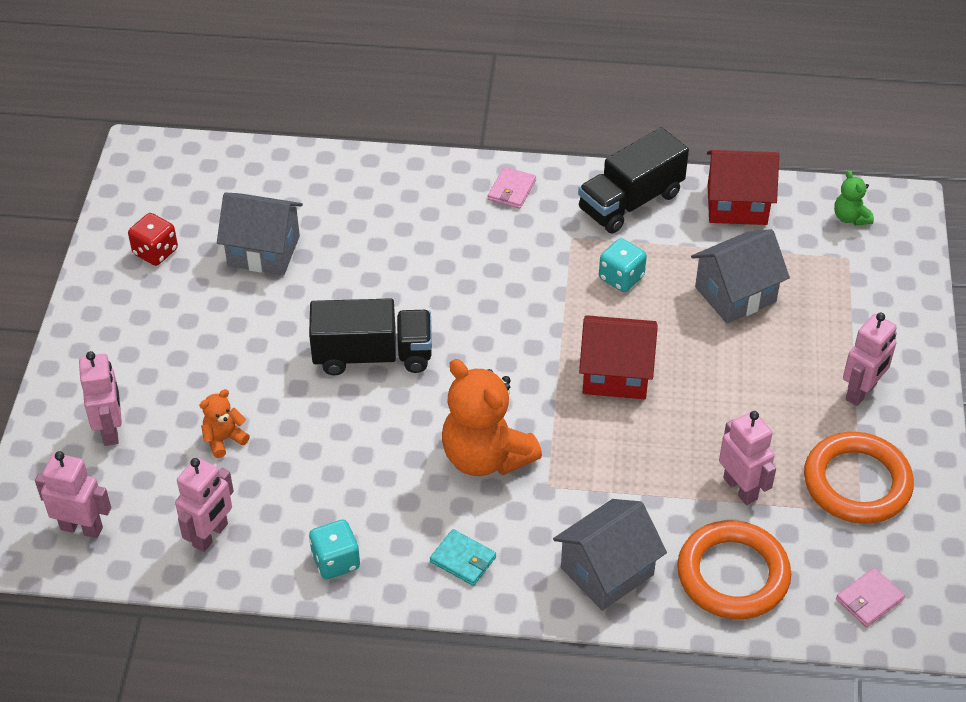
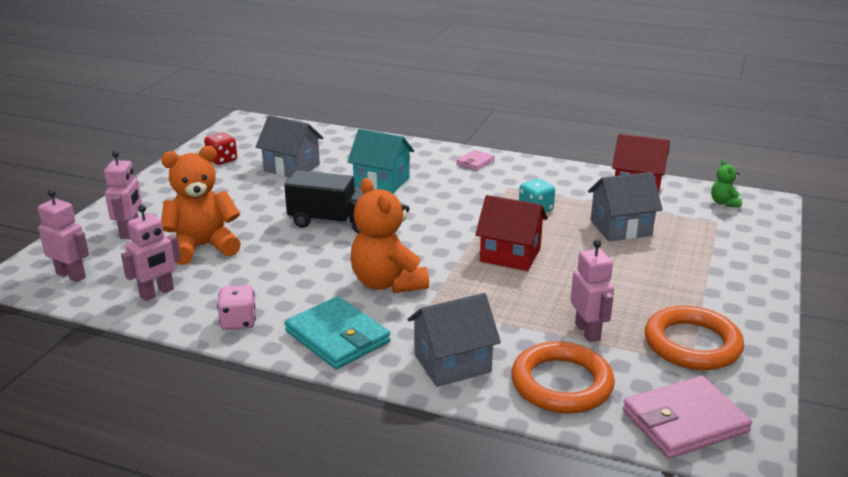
camera: 15 degrees right, 20 degrees down
orange teddy bear [200,389,250,458] -> orange teddy bear [161,146,241,265], size x2.14
turquoise dice [309,520,360,579] -> pink dice [217,285,256,330]
turquoise wallet [430,529,496,586] -> turquoise wallet [284,296,391,369], size x1.93
black truck [578,127,689,233] -> none
pink wallet [836,567,905,627] -> pink wallet [623,376,752,459], size x1.93
pink robot [843,312,897,406] -> none
none -> turquoise house [347,129,414,194]

